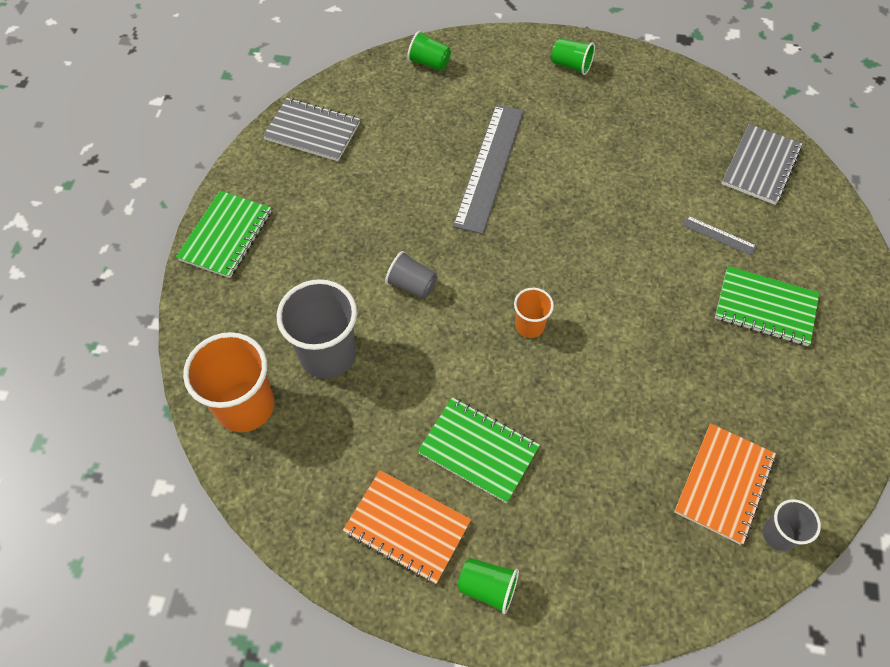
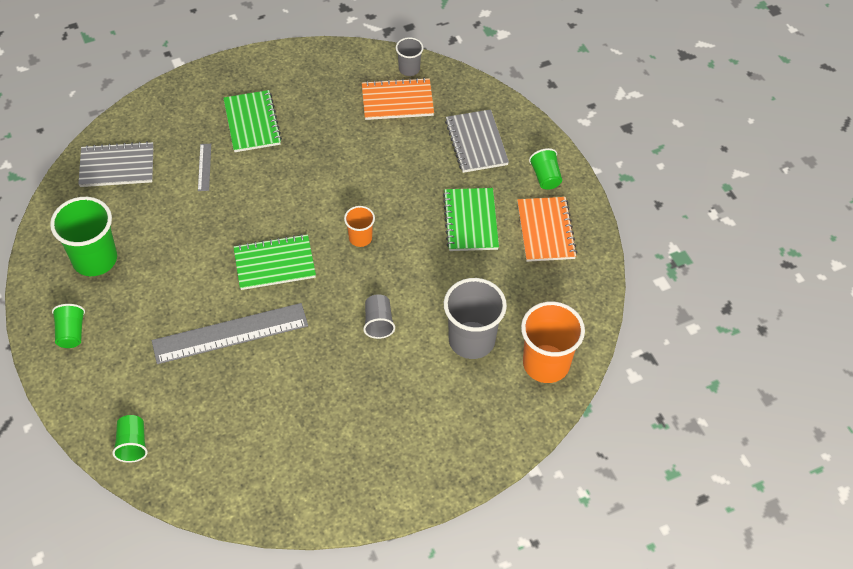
camera: 125 degrees left, 5 degrees down
green notebook [176,191,271,278] -> green notebook moved to [233,234,316,290]
grey notebook [263,98,360,161] -> grey notebook moved to [445,109,509,173]
none -> green cup [50,197,117,276]

